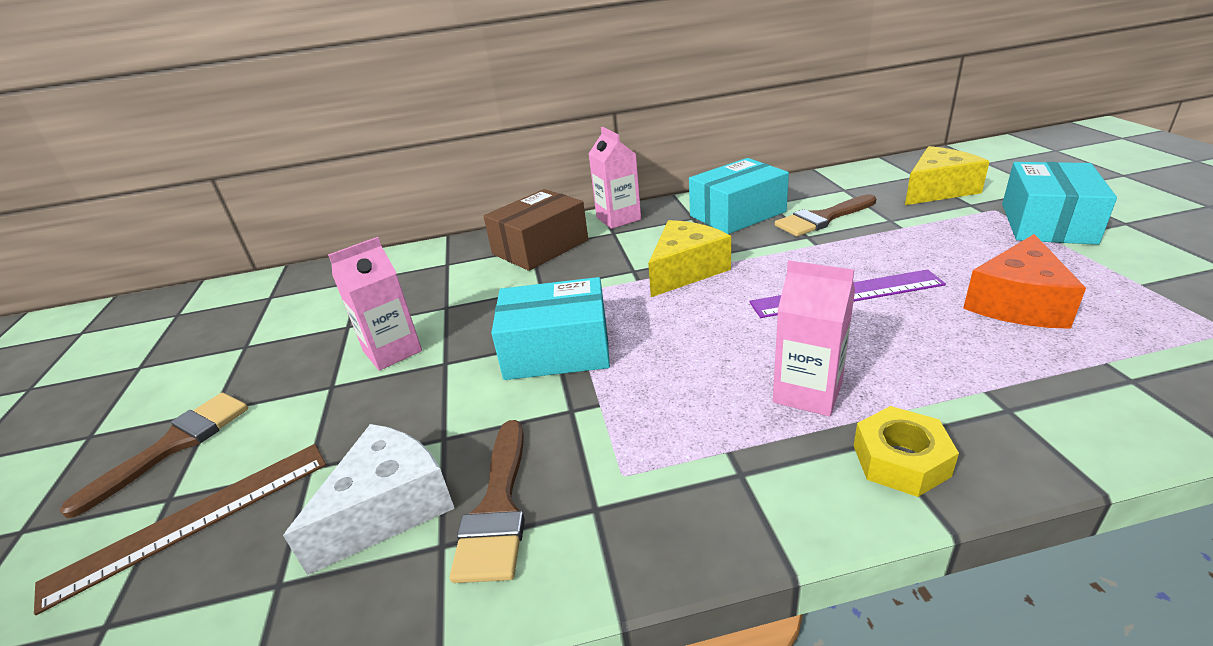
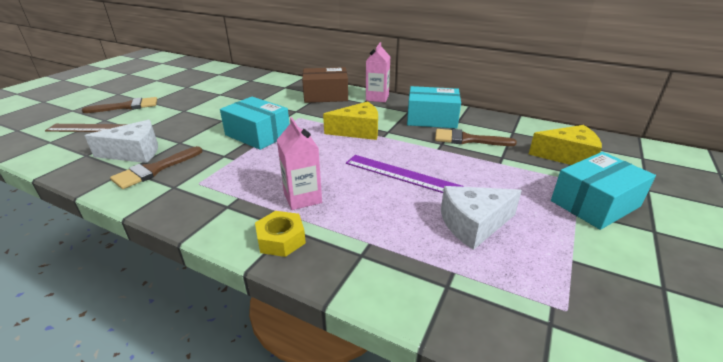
camera: 35 degrees right, 0 degrees up
pink carton [328,237,422,371] -> none
orange cheese [963,234,1086,329] -> white cheese [441,186,522,250]

